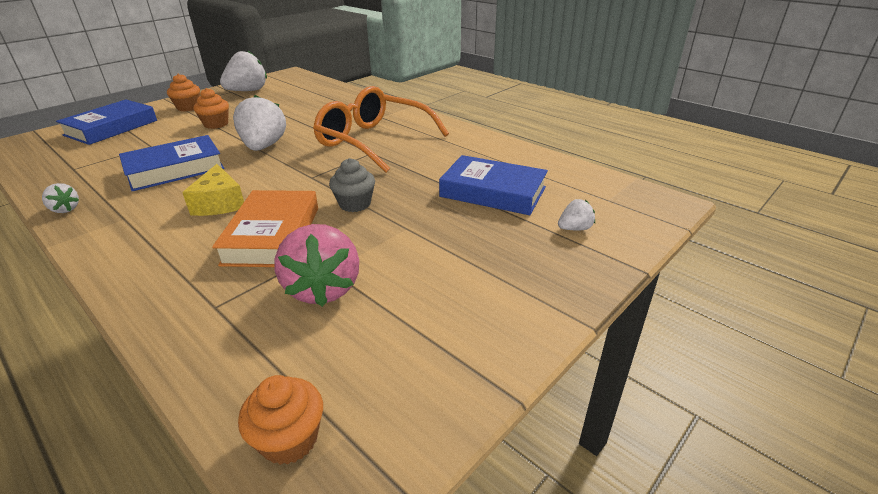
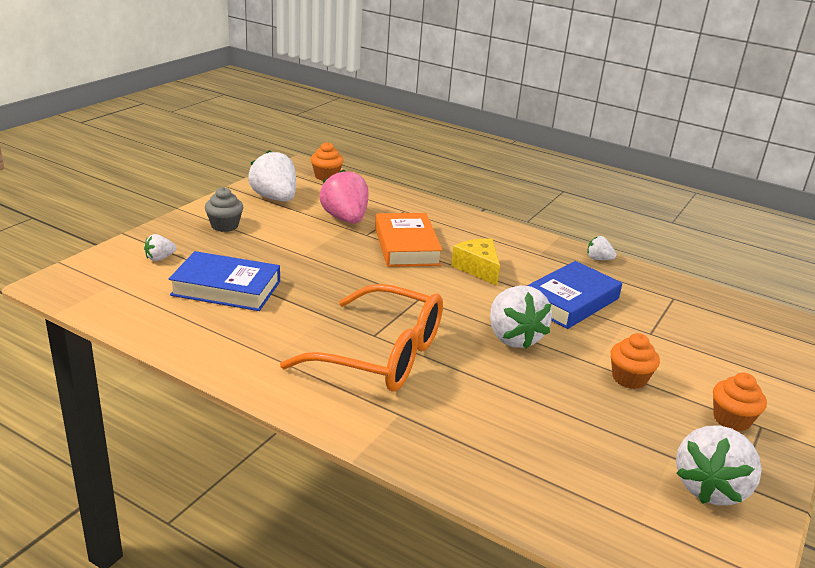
camera: 165 degrees right, 5 degrees down
blue book [56,99,157,145] -> none
grey cupcake [329,158,375,212] -> grey cupcake moved to [205,187,243,232]
none -> white strawberry [248,150,296,201]

